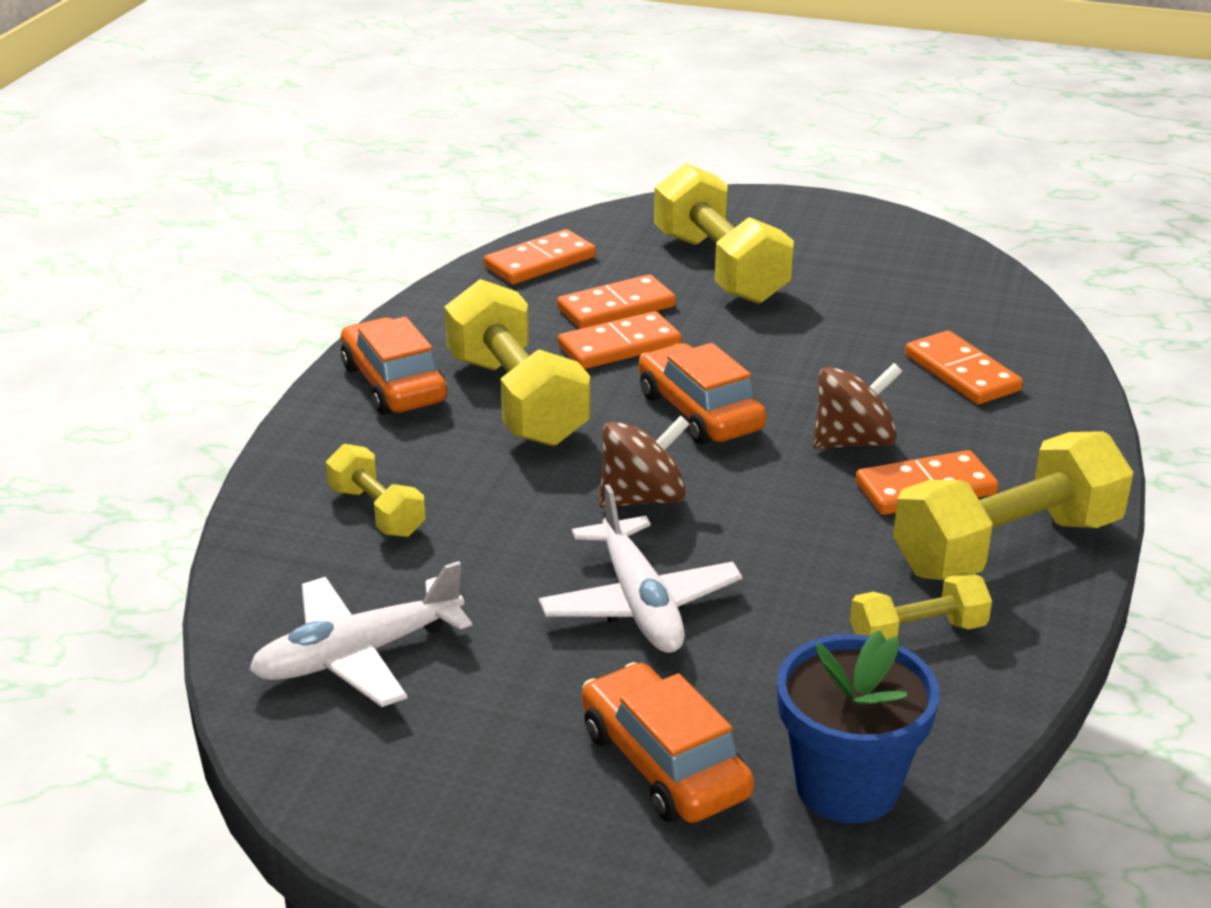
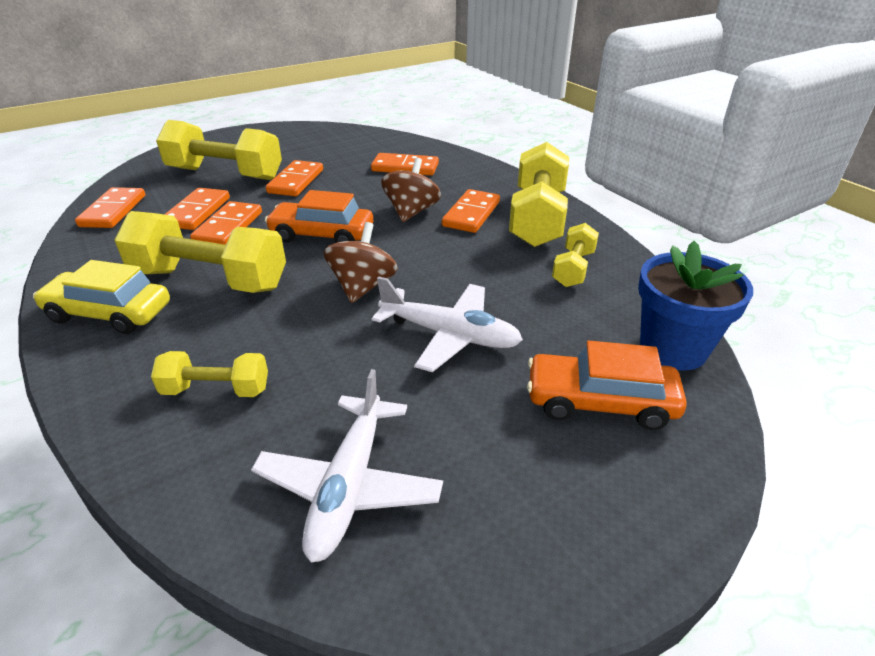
camera: 50 degrees left, 5 degrees up
orange car [341,317,447,415] -> yellow car [33,260,170,334]
none -> orange domino [266,160,323,196]

